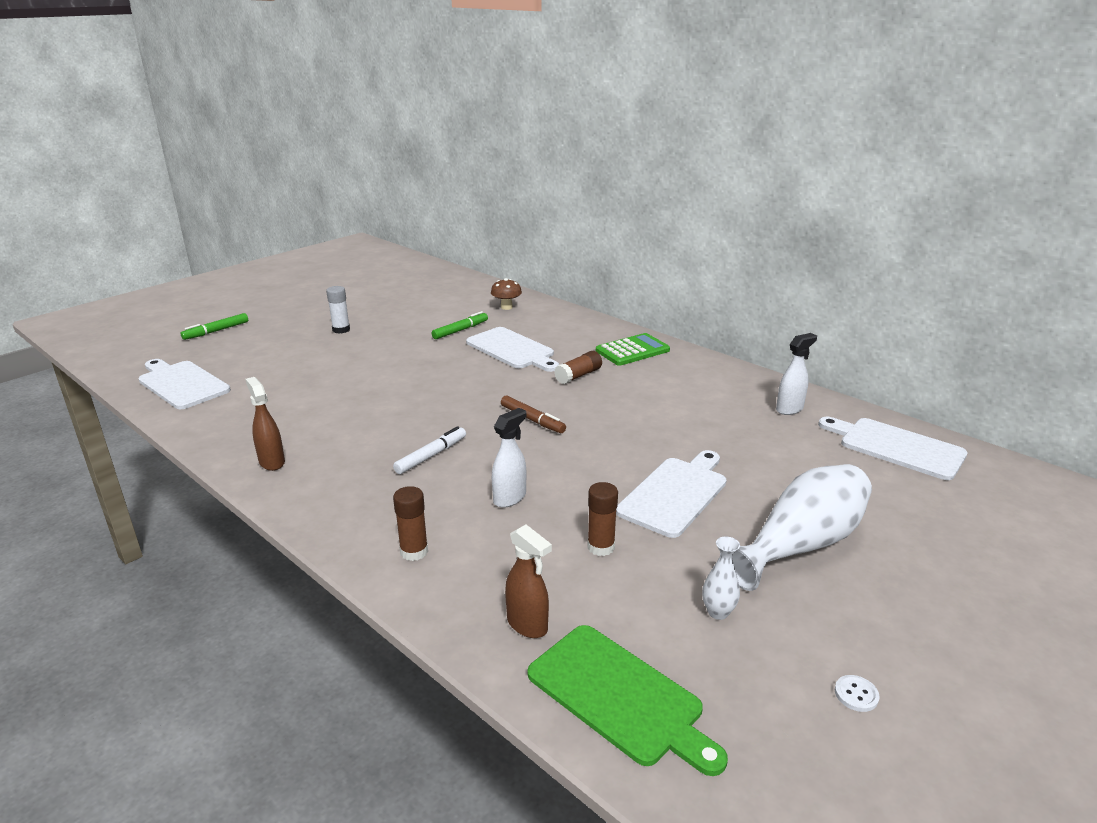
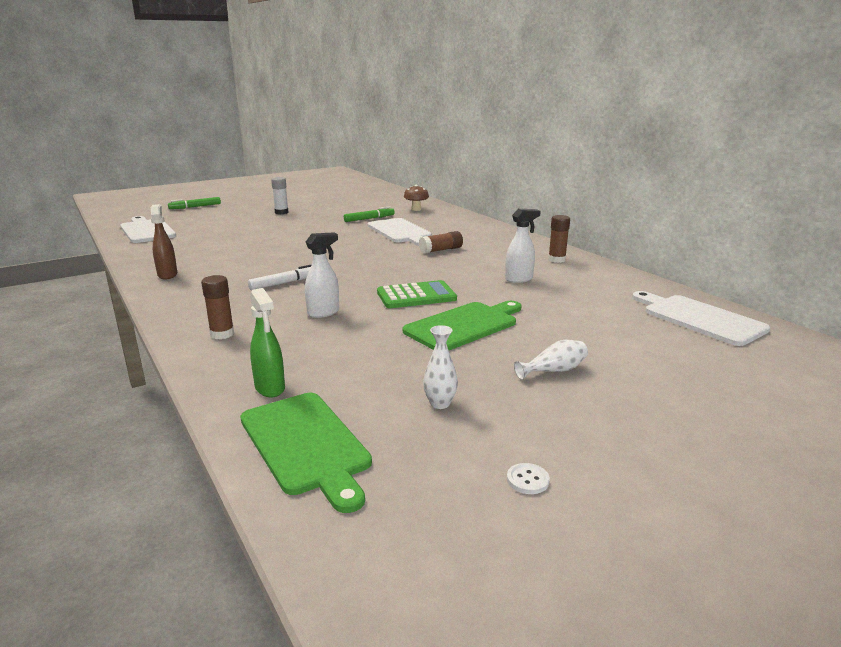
camera: 15 degrees right, 5 degrees down
brown marker [501,396,566,433] -> none
brown spray bottle [505,524,552,638] -> green spray bottle [250,288,285,397]
brown glue stick [587,482,618,556] -> brown glue stick moved to [548,215,570,263]
green calculator [596,333,670,366] -> green calculator moved to [377,280,457,308]
white cutting board [616,450,726,538] -> green cutting board [403,301,522,350]
white vase [720,464,872,591] -> white vase [514,340,588,380], size x0.44
white spray bottle [776,333,817,415] -> white spray bottle moved to [505,209,541,283]

